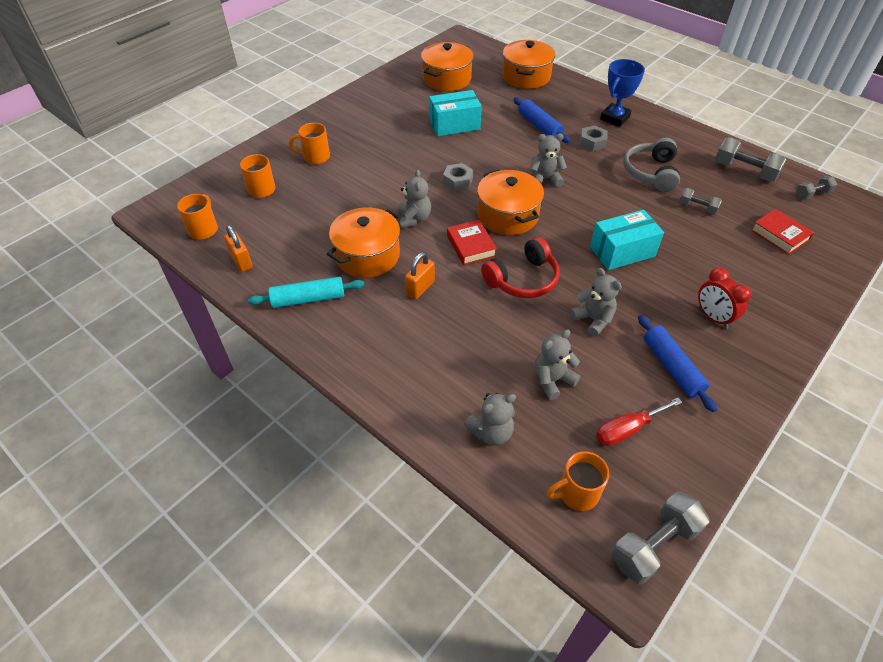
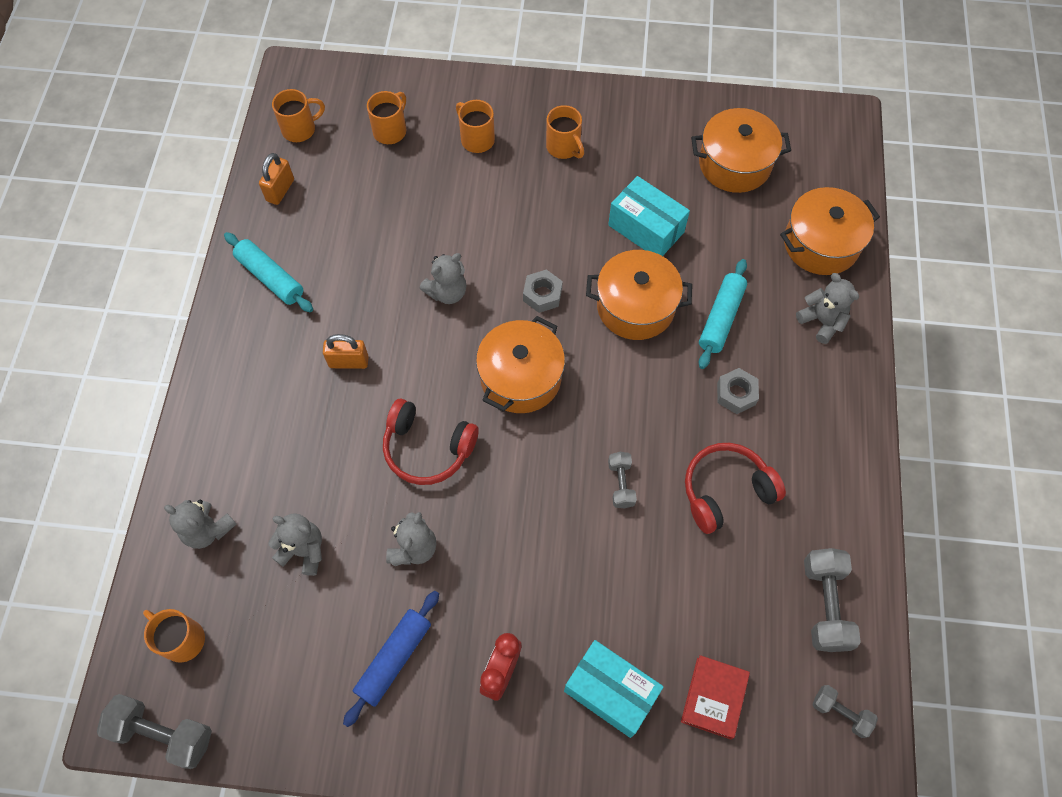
camera: 55 degrees right, 15 degrees up
orange pot [327,207,402,278] -> orange pot moved to [586,250,692,340]
red book [447,220,497,265] -> none
blue rolling pin [513,97,570,143] -> turquoise rolling pin [699,259,747,369]
grey teddy bear [530,133,567,187] -> grey teddy bear moved to [796,273,859,344]
turquoise box [590,210,664,270] -> turquoise box moved to [564,640,664,738]
red screwdriver [596,398,682,446] -> none
blue trophy [600,59,645,127] -> none
grey headphones [623,138,680,192] -> red headphones [685,443,786,534]
grey dumbbell [679,188,722,215] -> grey dumbbell moved to [608,452,637,508]
none -> orange mug [546,105,584,159]

